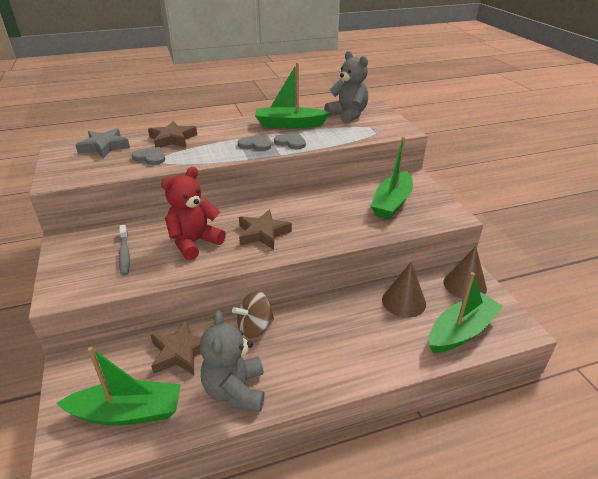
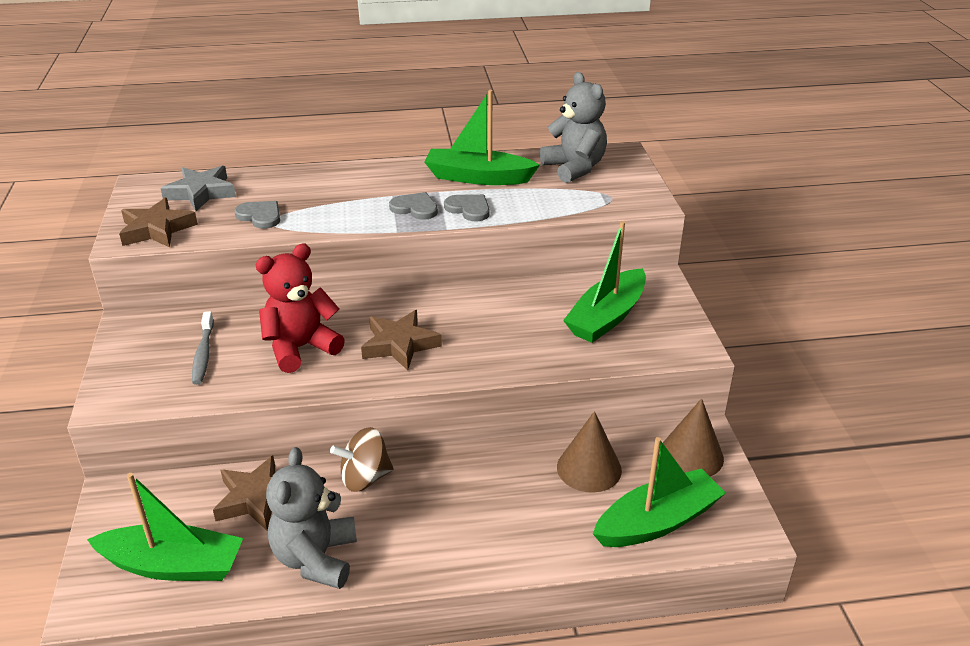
camera: 10 degrees right, 0 degrees up
brown star [148,121,197,148] -> brown star moved to [119,198,198,247]

